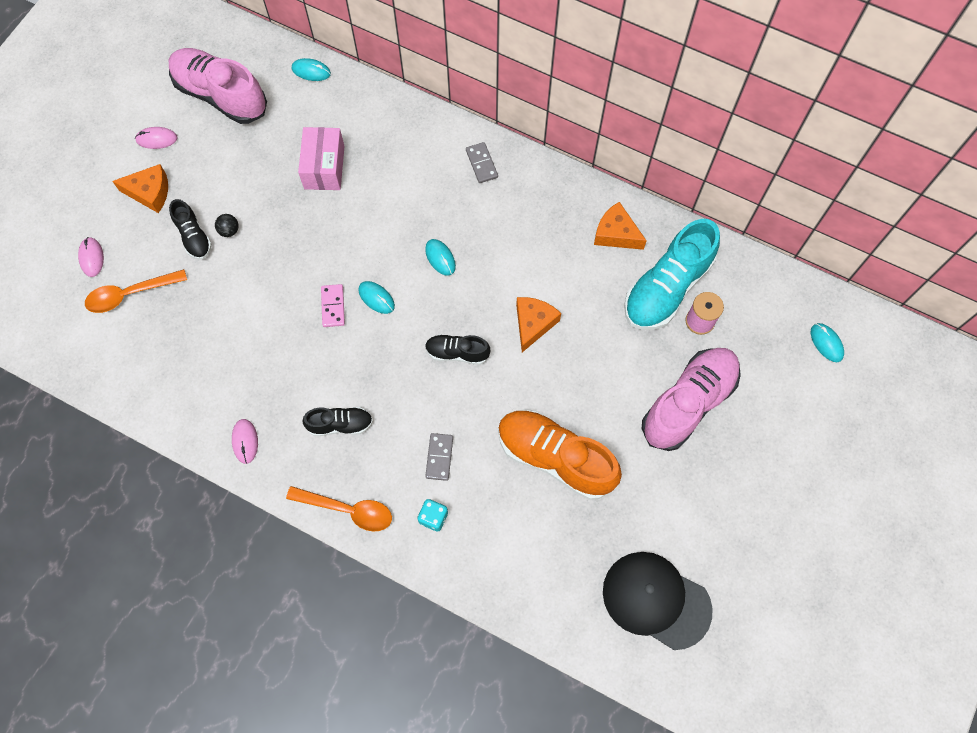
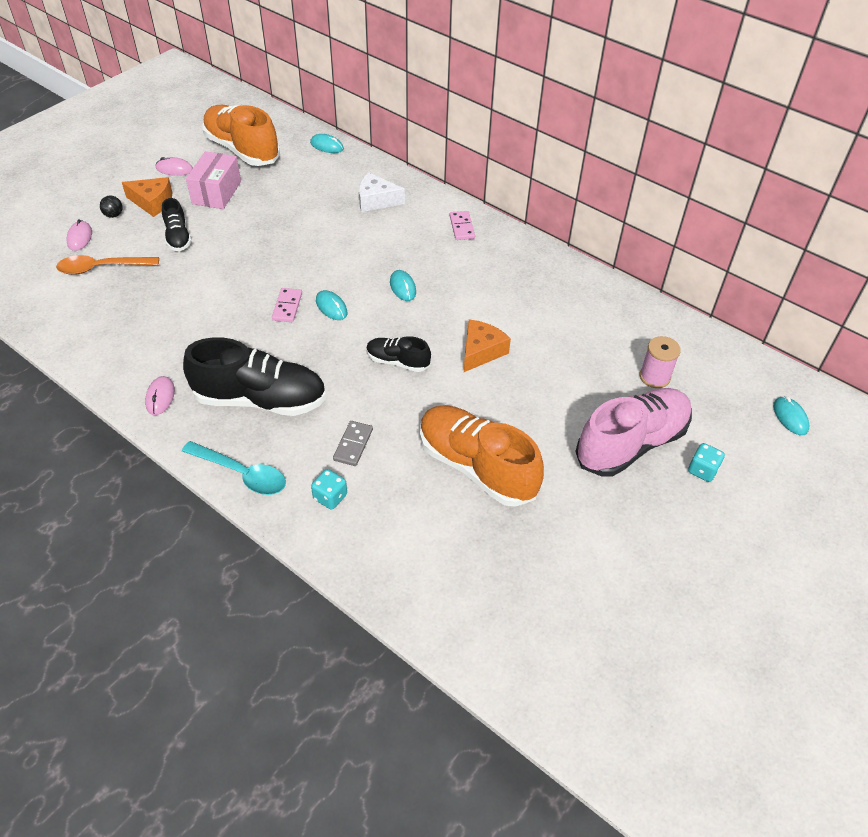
camera: 10 degrees right, 20 degrees down
pink shoe [169,48,267,124] -> orange shoe [202,105,280,166]
black ball [215,214,239,237] -> black ball moved to [100,196,122,218]
orange spoon [286,486,392,532] -> turquoise spoon [182,441,286,495]
pink box [298,127,345,190] -> pink box moved to [186,151,241,209]
black shoe [302,407,373,436] -> black shoe [183,337,326,416], size x1.94
grey domino [466,142,498,183] -> pink domino [450,211,475,240]
orange cheese [594,202,647,250] -> none
black cap [603,552,713,650] -> none
turquoise shoe [624,219,720,330] -> none
none -> white cheese [359,173,405,212]
none -> turquoise dice [688,443,725,482]

